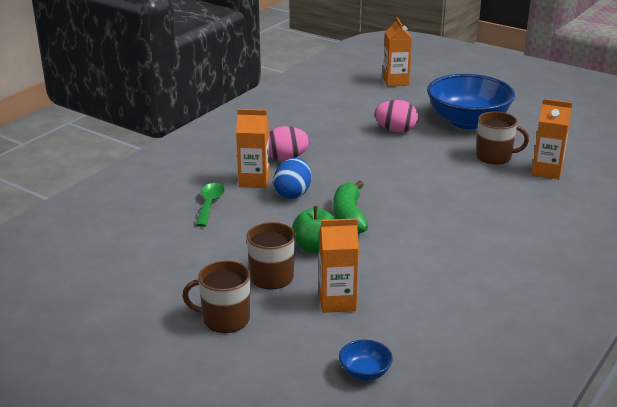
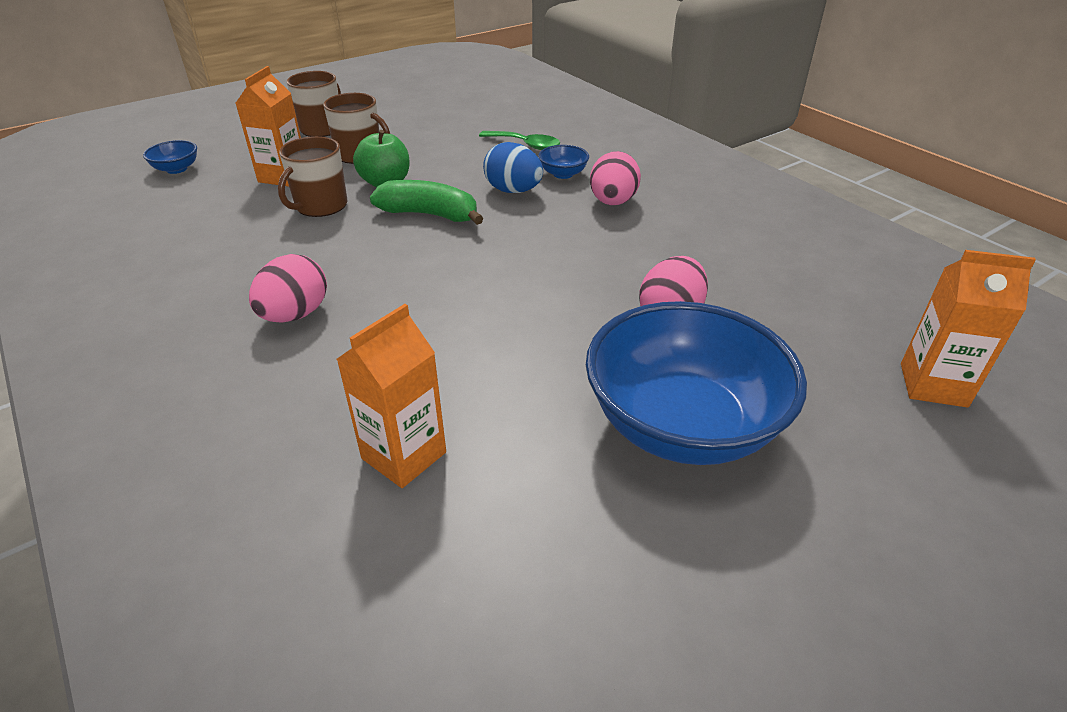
camera: 110 degrees right, 10 degrees up
orange carton [236,109,270,188] -> blue bowl [538,145,589,179]
brown mug [476,112,529,164] -> brown mug moved to [278,136,347,217]
none -> pink egg [249,254,327,323]

